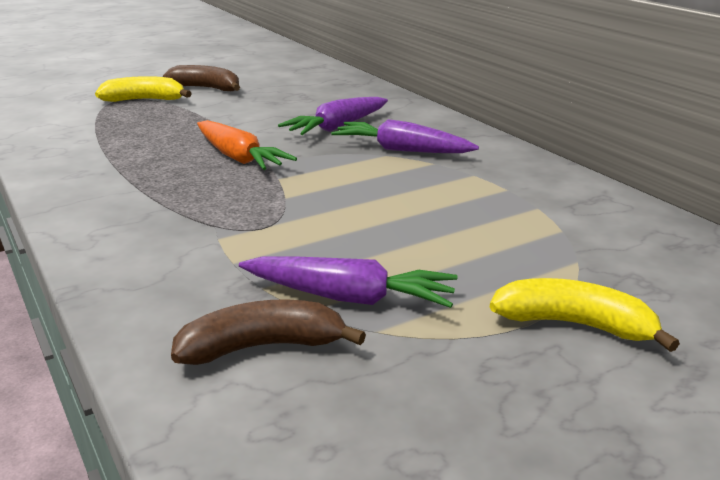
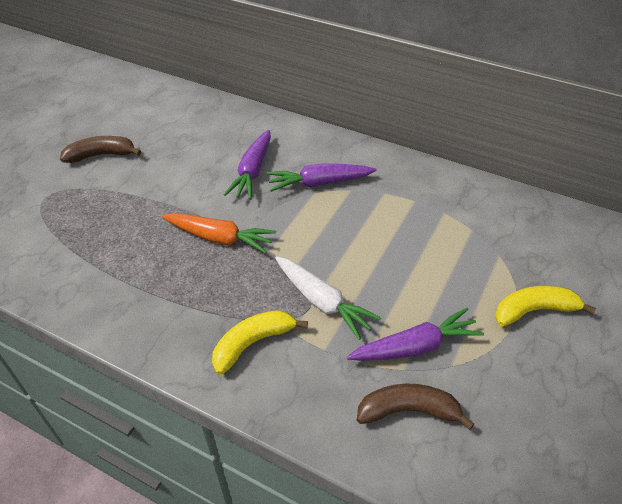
camera: 30 degrees left, 20 degrees up
yellow banana [95,76,192,102] -> yellow banana moved to [212,310,308,375]
brown banana [171,299,366,365] -> brown banana turned 45 degrees clockwise [357,384,474,430]
none -> white carrot [275,256,381,340]

